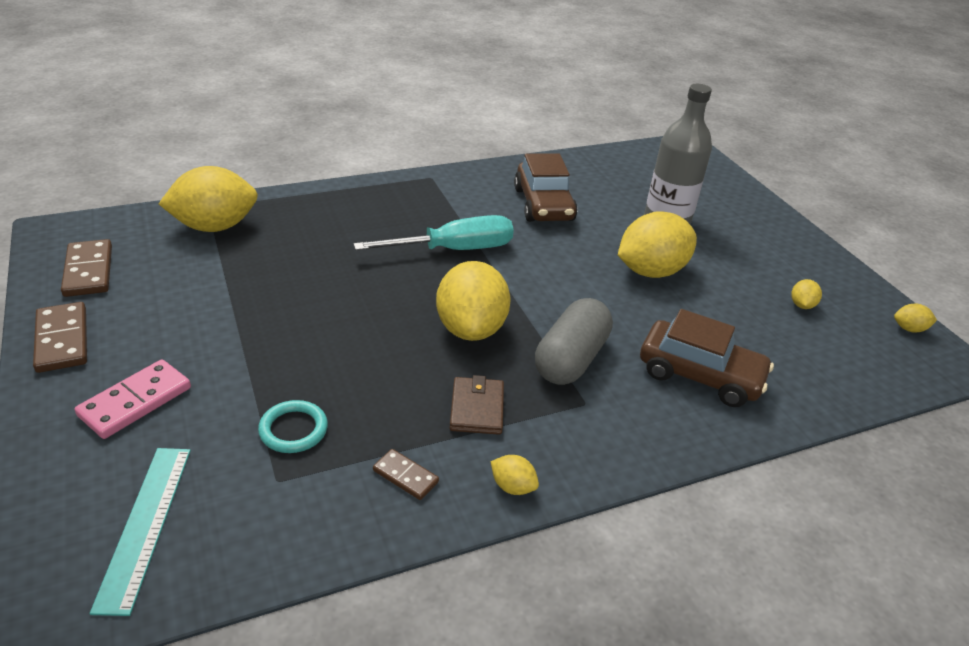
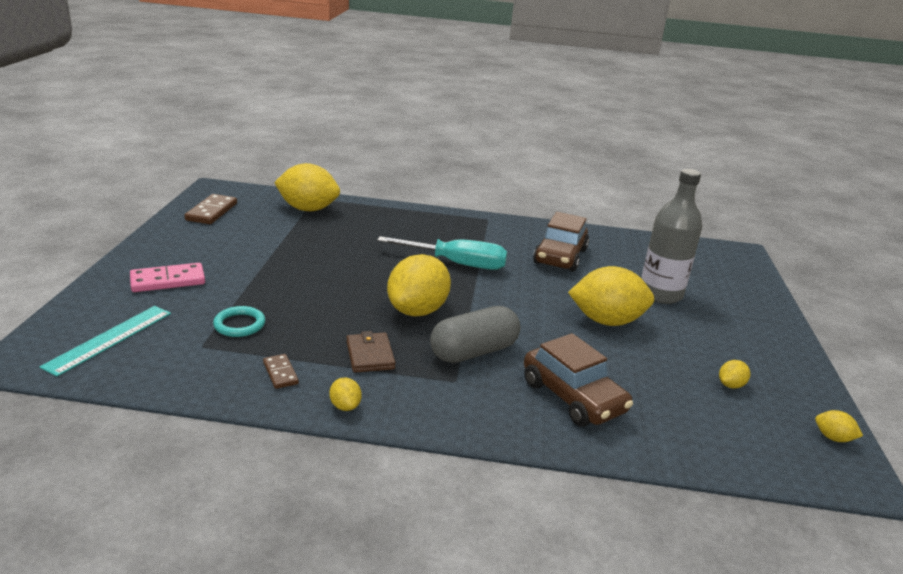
camera: 30 degrees right, 10 degrees down
brown domino [33,302,87,373] -> none
brown wallet [450,375,504,435] -> brown wallet turned 45 degrees counterclockwise [346,331,396,373]

